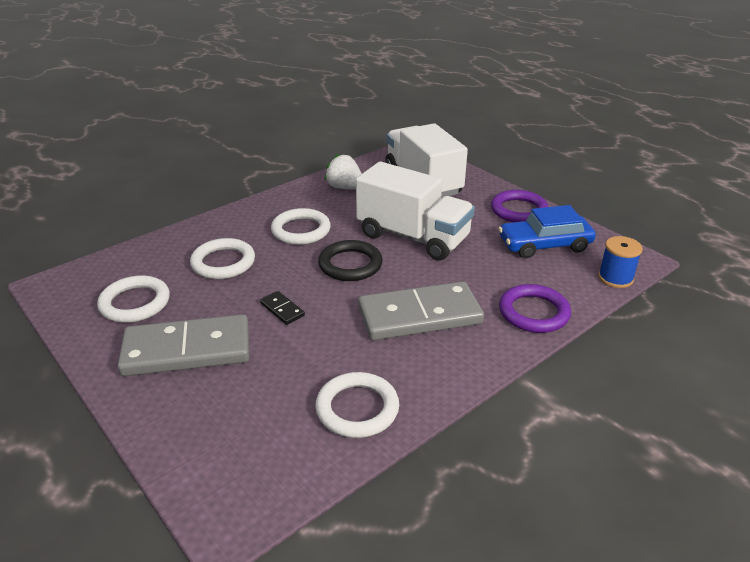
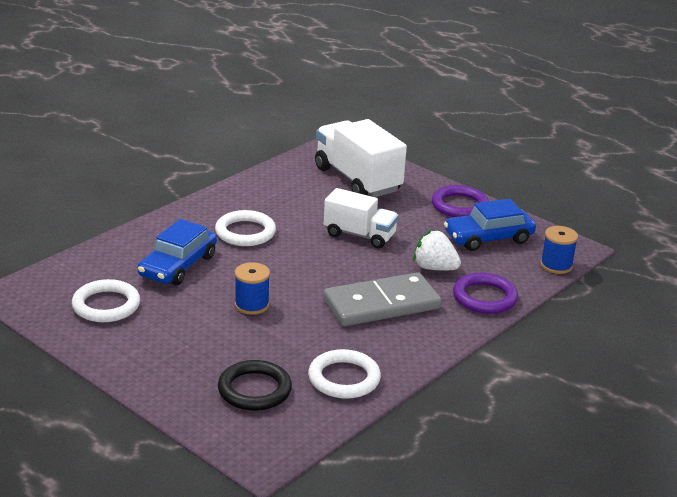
camera: 10 degrees left, 5 degrees down
grey domino [118,314,249,376] -> none
white ring [190,238,255,279] -> blue car [137,219,217,285]
black domino [260,291,305,325] -> blue spool [234,262,270,315]
black ring [318,240,383,281] -> black ring moved to [218,360,292,411]
white strawberry [324,153,362,189] -> white strawberry moved to [413,230,461,271]
white truck [356,162,475,260] -> white truck [324,188,399,248], size x0.64

